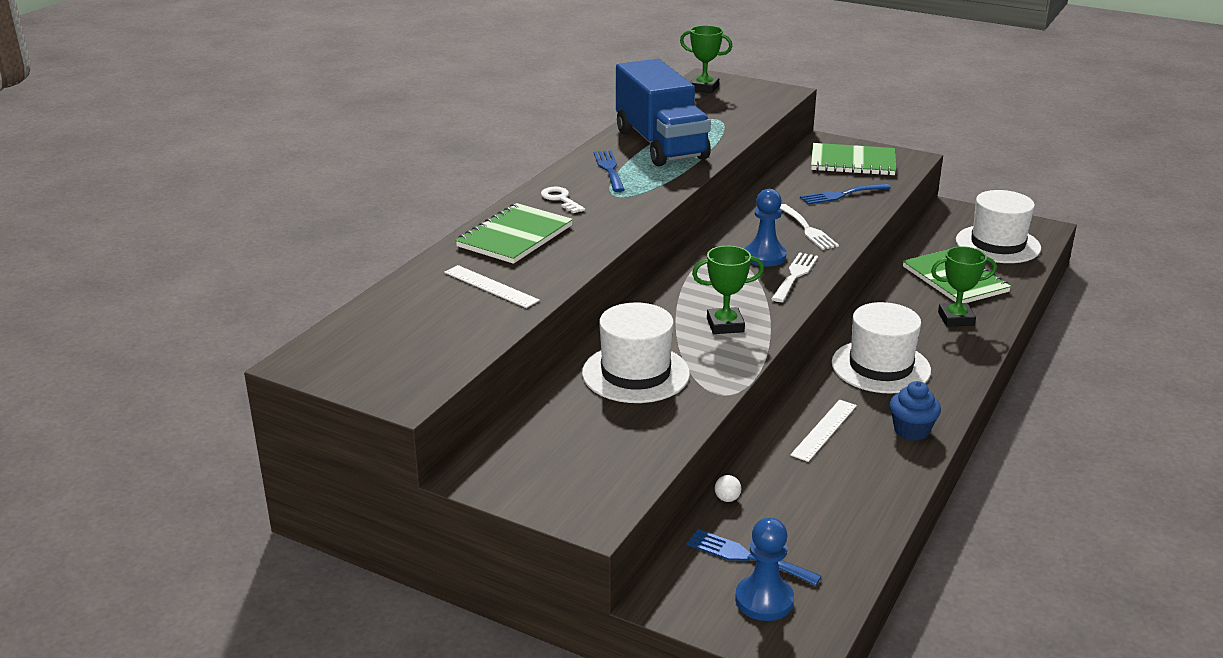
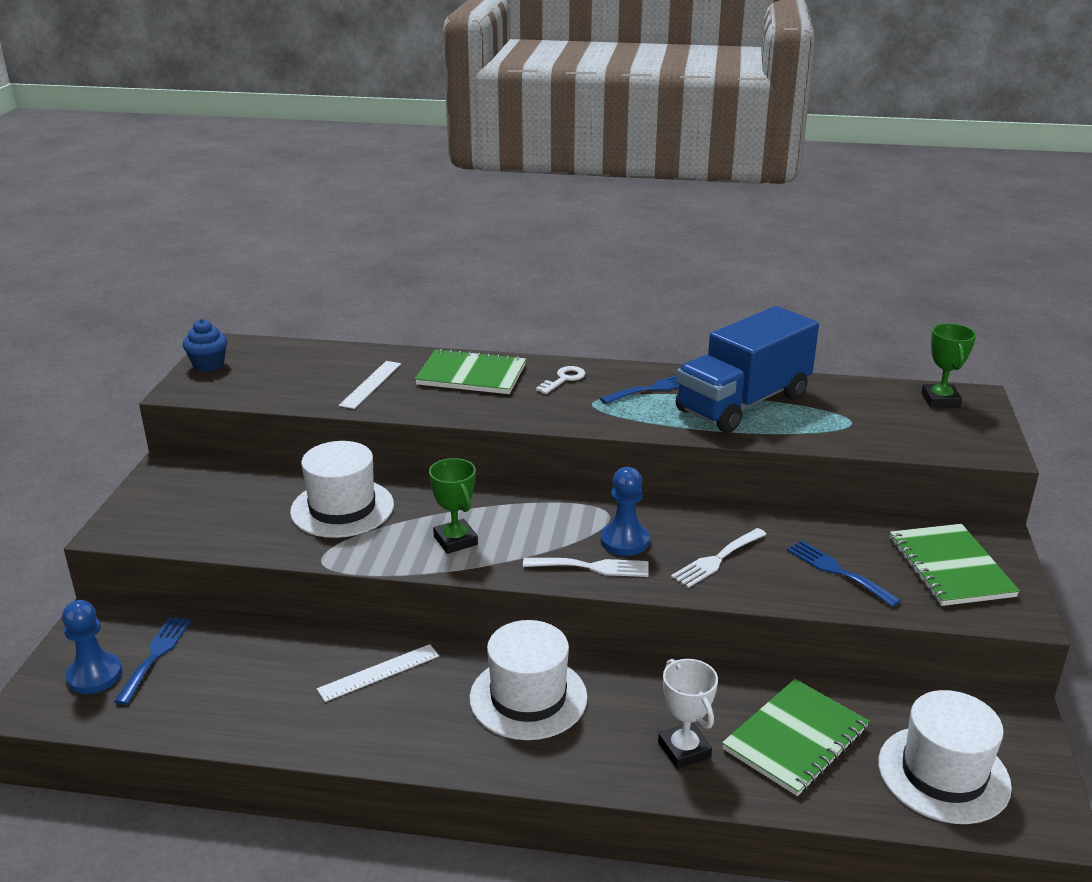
camera: 70 degrees right, 0 degrees up
white ball [715,475,741,502] -> none
white ruler [790,400,857,462] -> white ruler turned 45 degrees counterclockwise [317,644,439,702]
blue cupcake [890,381,941,441] -> blue cupcake moved to [183,319,227,372]
green trophy [931,246,997,327] -> white trophy [658,659,718,769]

